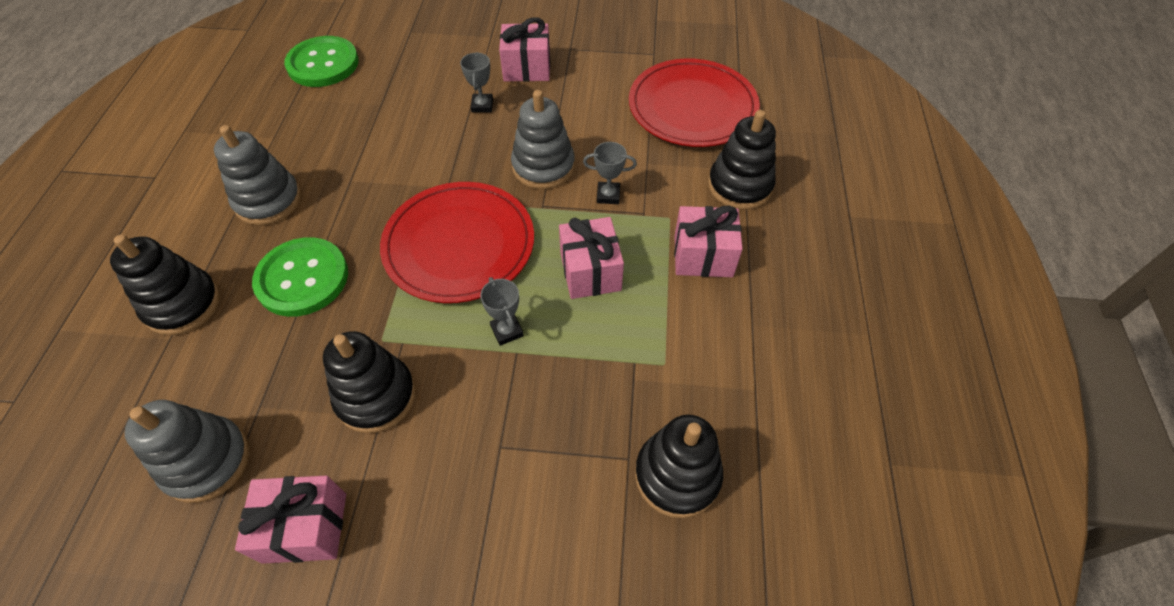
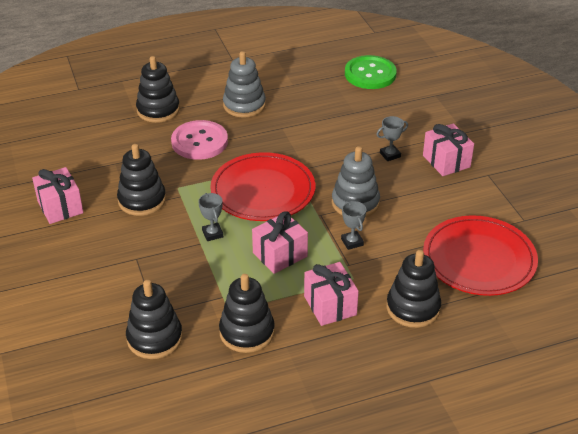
camera: 65 degrees right, 15 degrees down
grey stacking toy [124,400,250,503] -> none
green button [252,237,348,317] -> pink button [171,120,228,160]
grey trophy [480,277,524,346] -> grey trophy turned 60 degrees counterclockwise [198,193,223,241]
none -> black stacking toy [219,274,275,353]

